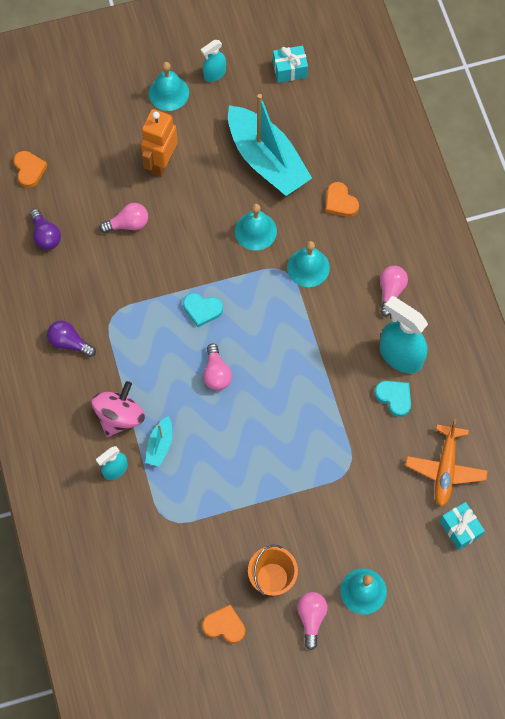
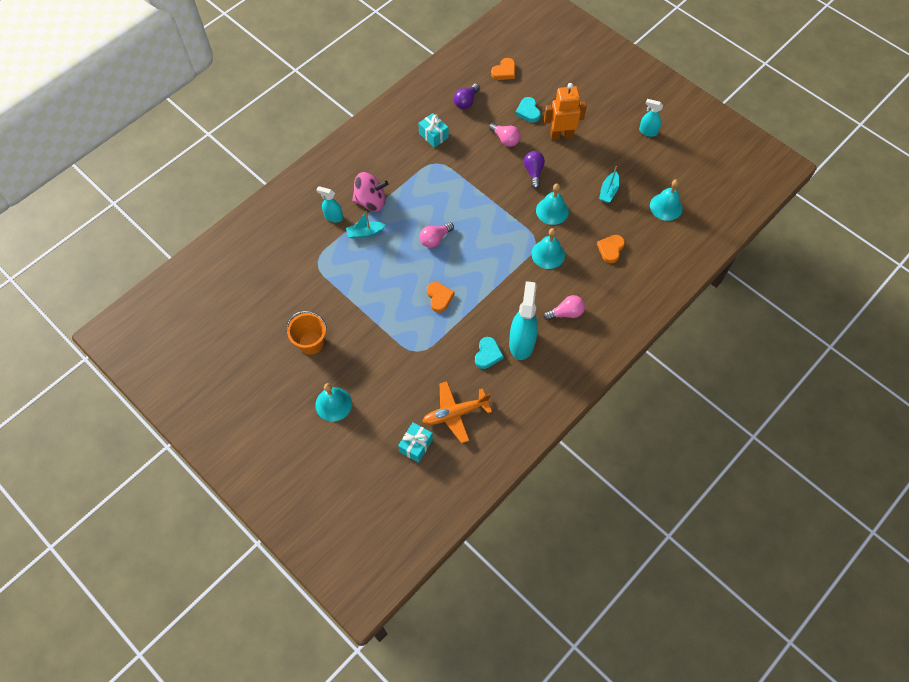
camera: 60 degrees right, 5 degrees down
purple light bulb [47,320,96,357] -> purple light bulb moved to [524,151,545,189]
turquoise bell [149,62,189,111] -> turquoise bell moved to [650,179,683,221]
turquoise heart [183,293,223,327] -> turquoise heart moved to [515,97,541,122]
orange heart [202,605,245,643] -> orange heart moved to [427,282,455,312]
turquoise boat [228,94,312,196] -> turquoise boat [599,166,619,203], size x0.43
turquoise gift [273,45,308,83] -> turquoise gift moved to [418,113,449,148]
pink light bulb [297,592,328,650] -> none

